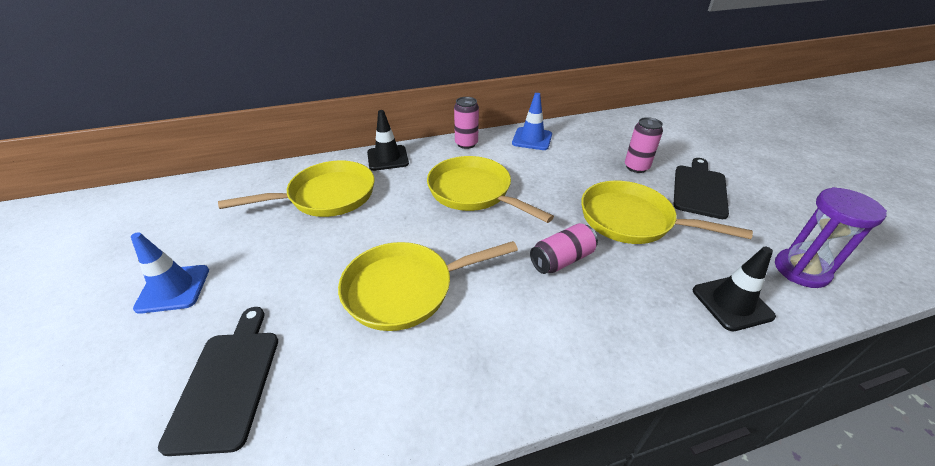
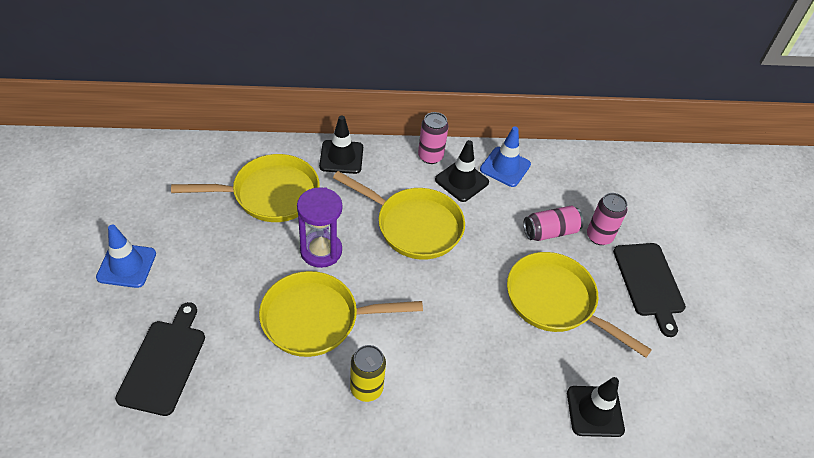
camera: 10 degrees right, 10 degrees up
yellow pan [427,156,554,223] -> yellow pan turned 150 degrees clockwise [333,171,465,260]
pink can [530,223,598,274] -> pink can moved to [523,206,584,241]
black cutting board [673,158,729,219] -> black cutting board turned 135 degrees clockwise [613,243,686,337]
purple hourglass [775,187,887,288] -> purple hourglass moved to [297,187,343,268]
none -> yellow can [350,345,386,402]
none -> black traffic cone [435,140,489,202]

